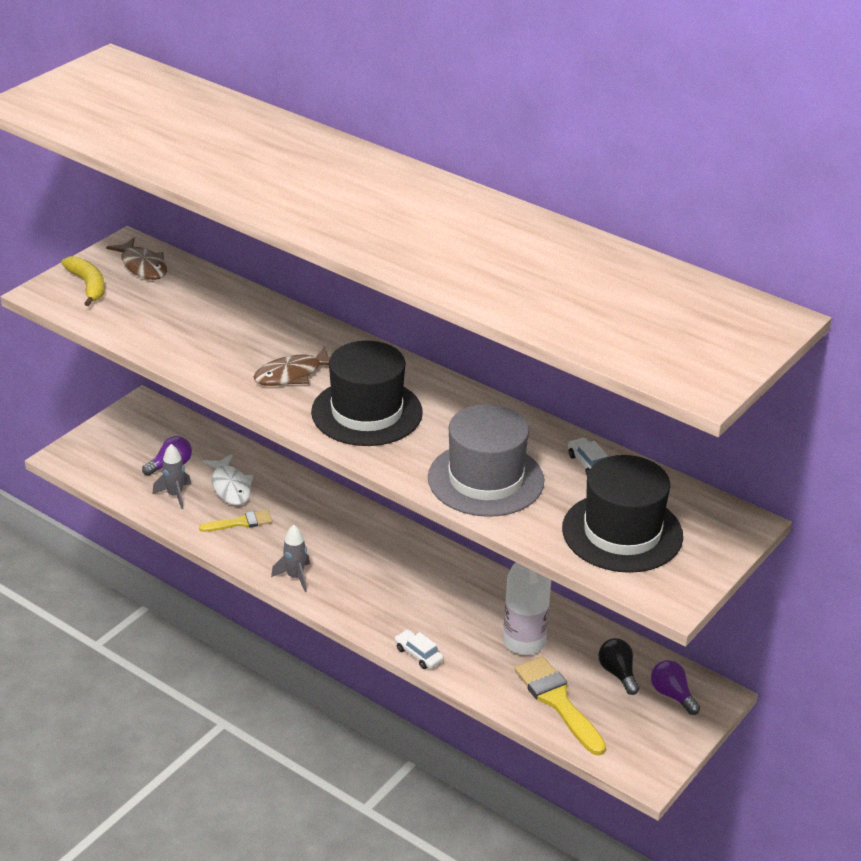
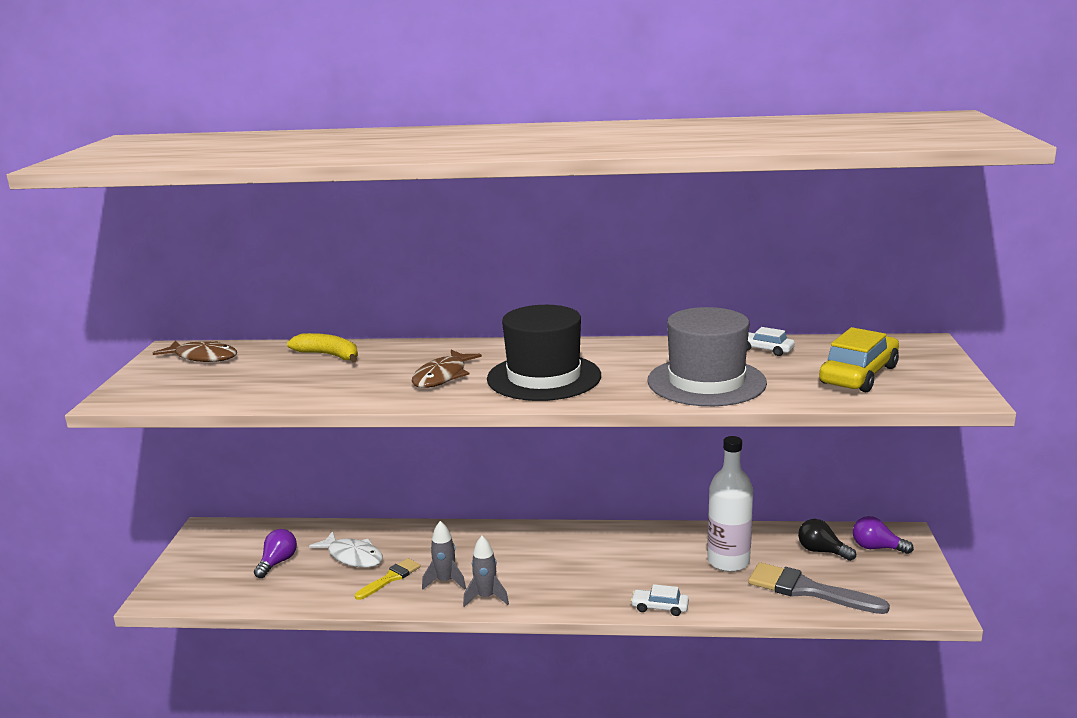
camera: 30 degrees left, 15 degrees down
yellow banana [61,256,105,306] -> yellow banana moved to [287,333,358,362]
grey rocket [153,444,191,509] -> grey rocket moved to [422,521,466,590]
yellow brush [514,656,606,755] -> grey brush [748,562,890,614]
black hat [562,455,683,573] -> yellow car [819,327,899,392]

